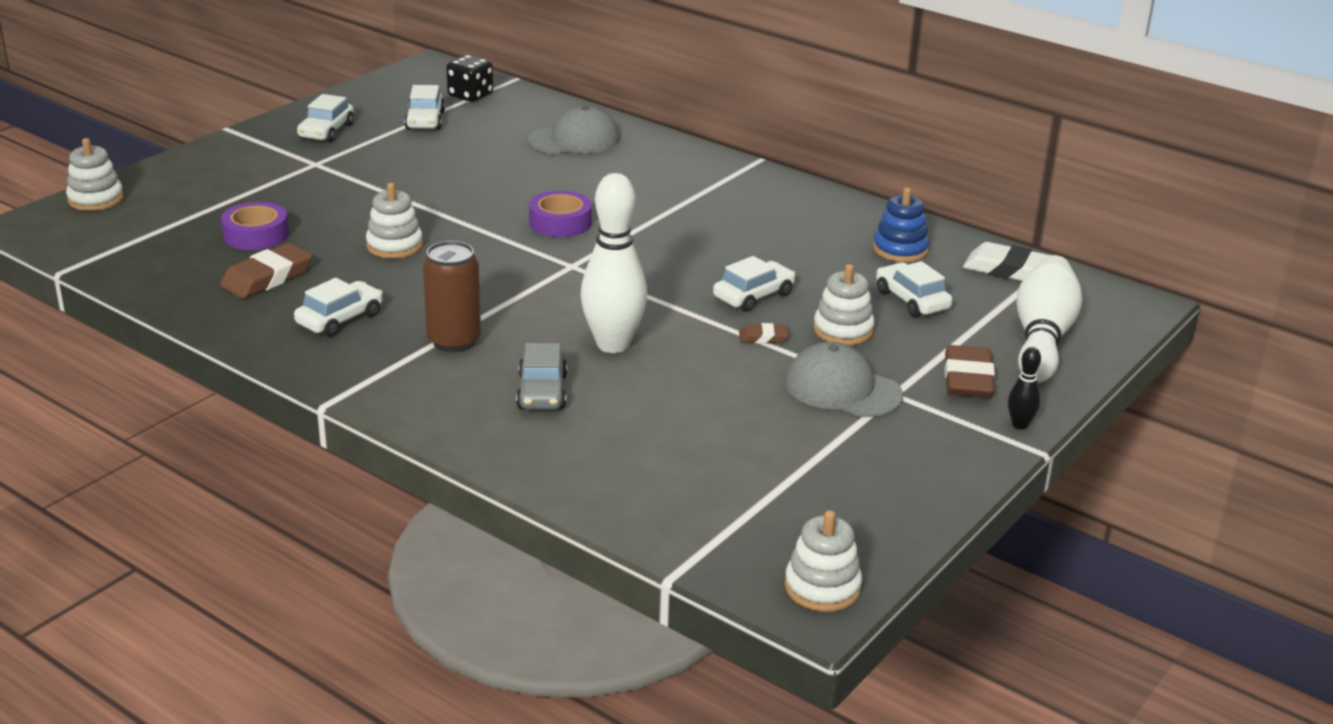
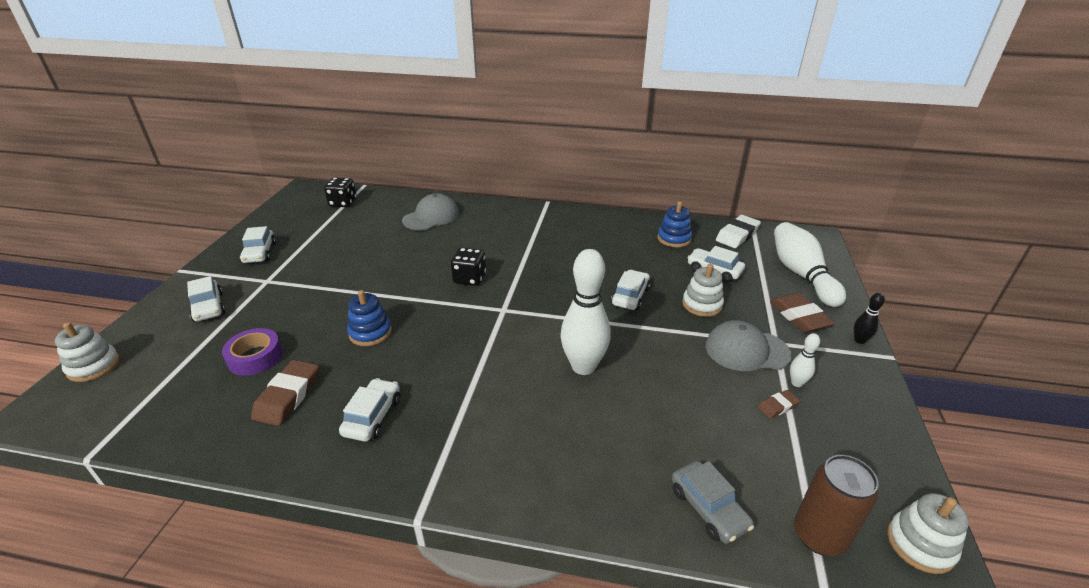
camera: 25 degrees left, 5 degrees up
white stacking toy [366,183,423,258] -> blue stacking toy [347,290,392,346]
white car [404,85,445,130] -> white car moved to [187,276,225,322]
brown can [423,241,481,352] -> brown can moved to [794,455,878,556]
grey car [516,343,567,409] -> grey car moved to [672,461,754,544]
purple tape [529,190,592,237] -> black dice [451,247,486,286]
brown eraser [739,323,789,343] -> brown eraser moved to [758,390,800,418]
white eraser [963,242,1051,281] -> white eraser turned 45 degrees counterclockwise [716,215,761,248]
none -> white bowling pin [790,333,820,387]

